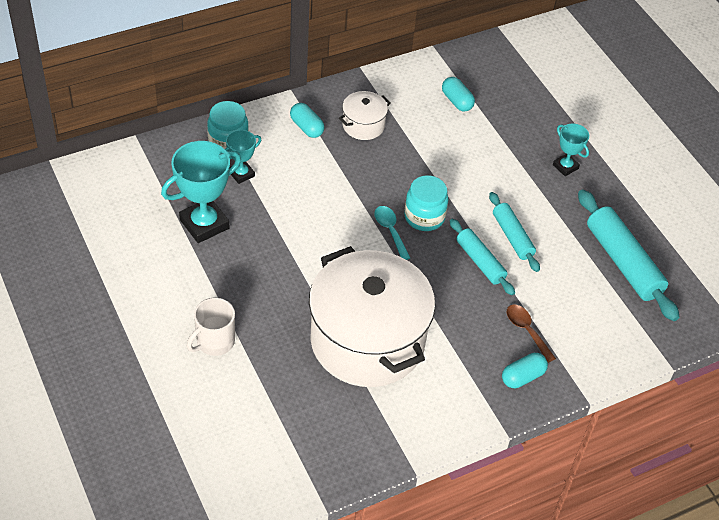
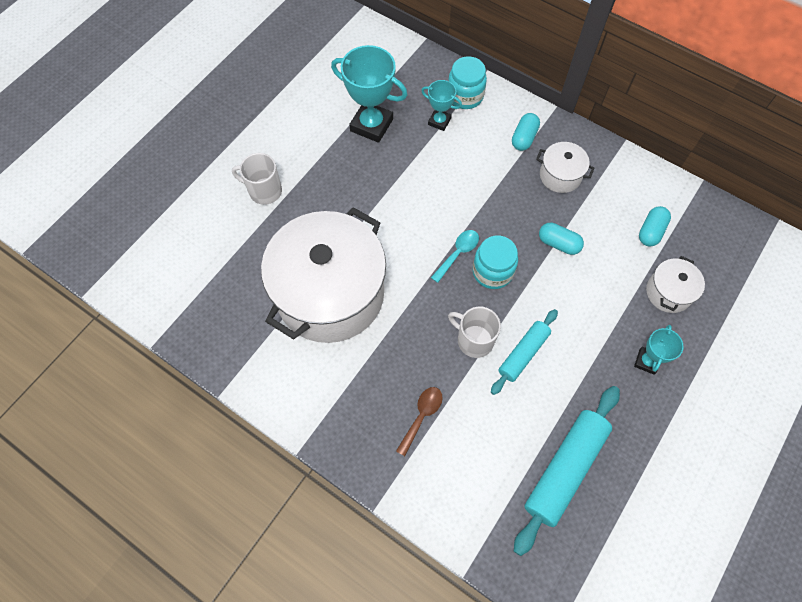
camera: 65 degrees right, 15 degrees up
turquoise rolling pin [450,219,515,295] -> white mug [448,306,501,358]
turquoise capsule [502,353,548,388] -> turquoise capsule moved to [539,223,584,255]
none -> white pot [646,256,705,313]

